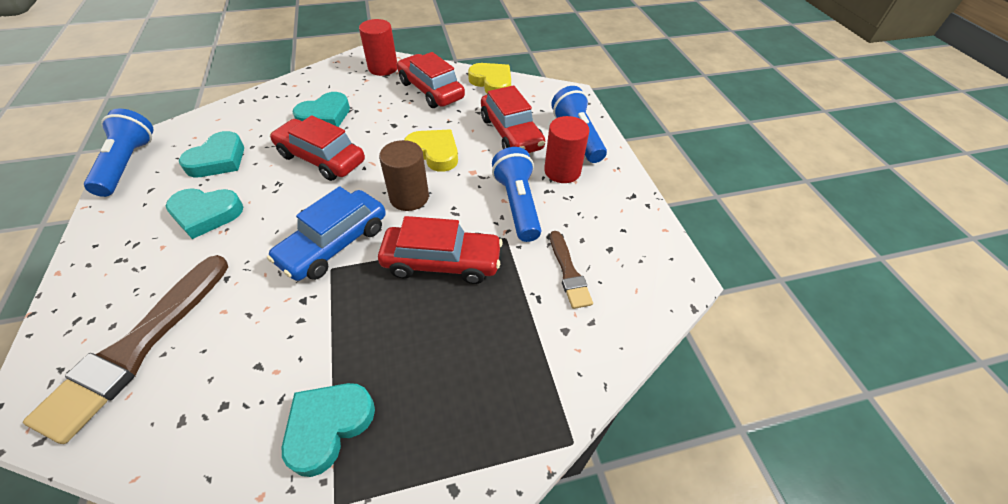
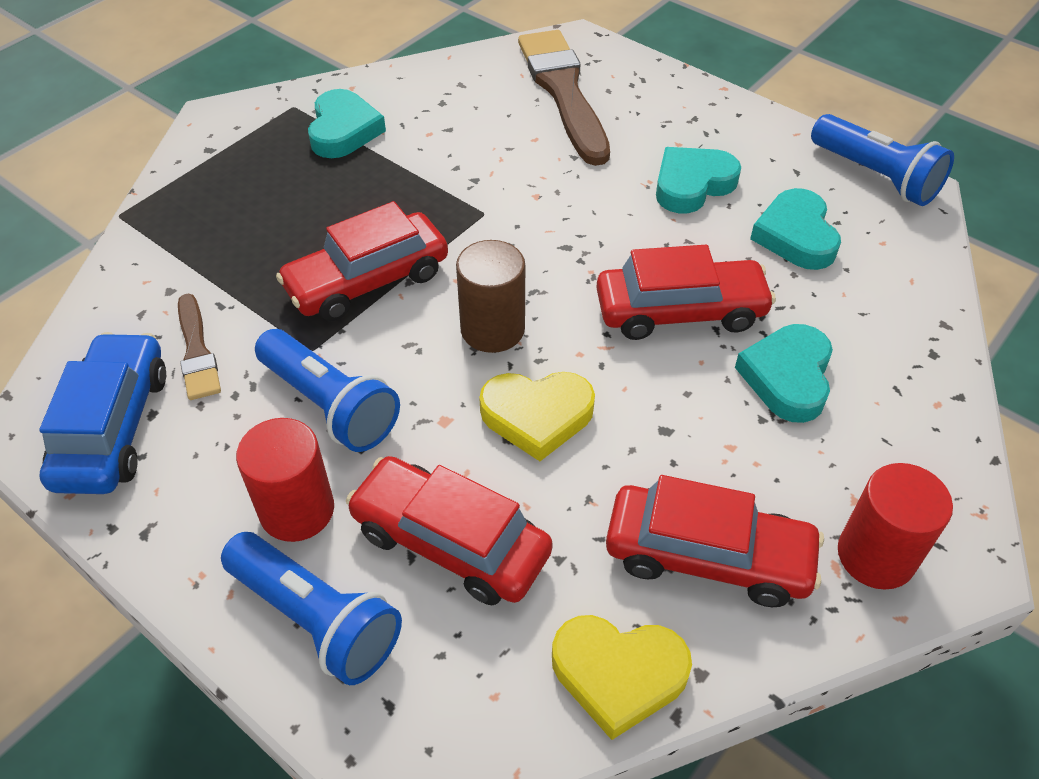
camera: 145 degrees right, 0 degrees up
blue car [267,186,386,281] -> blue car moved to [39,332,166,494]
brown brush [550,231,593,309] -> brown brush turned 150 degrees counterclockwise [178,294,221,400]

